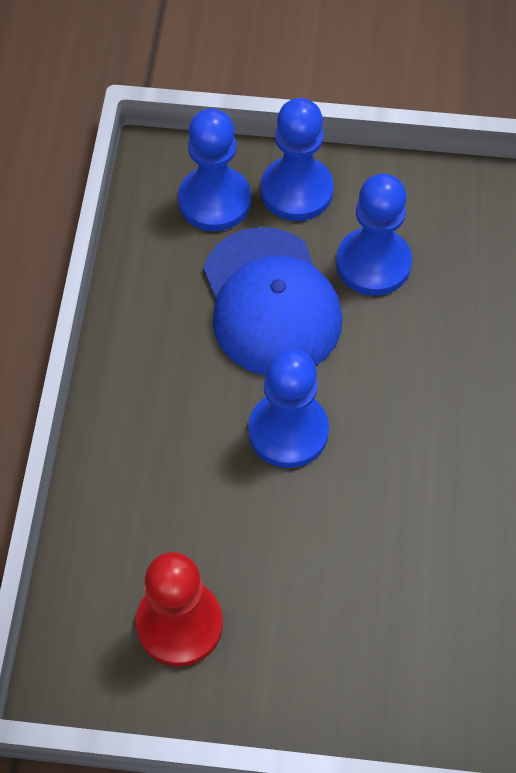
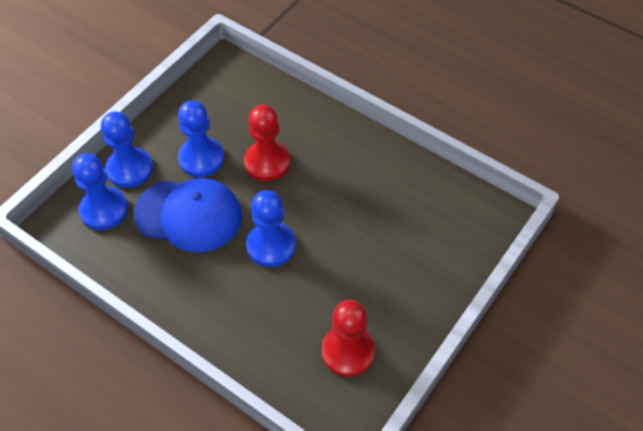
camera: 60 degrees left, 5 degrees down
none -> red pawn [244,105,290,181]

